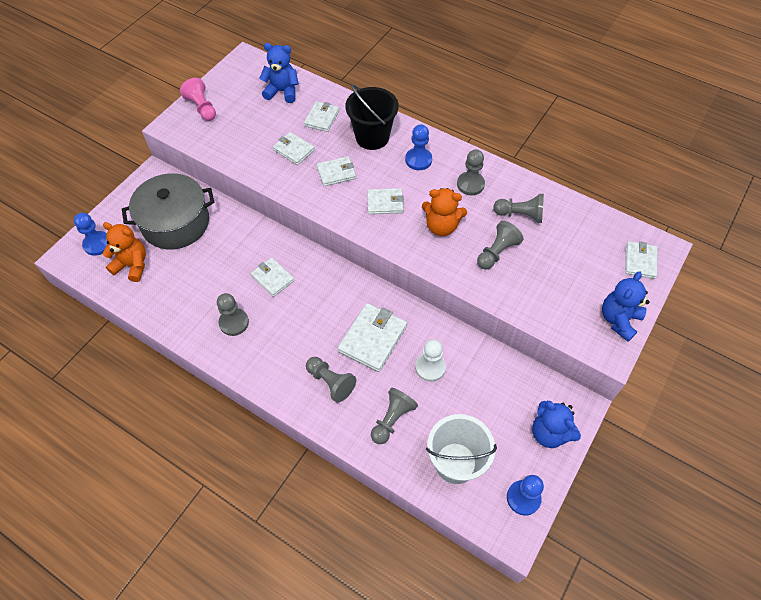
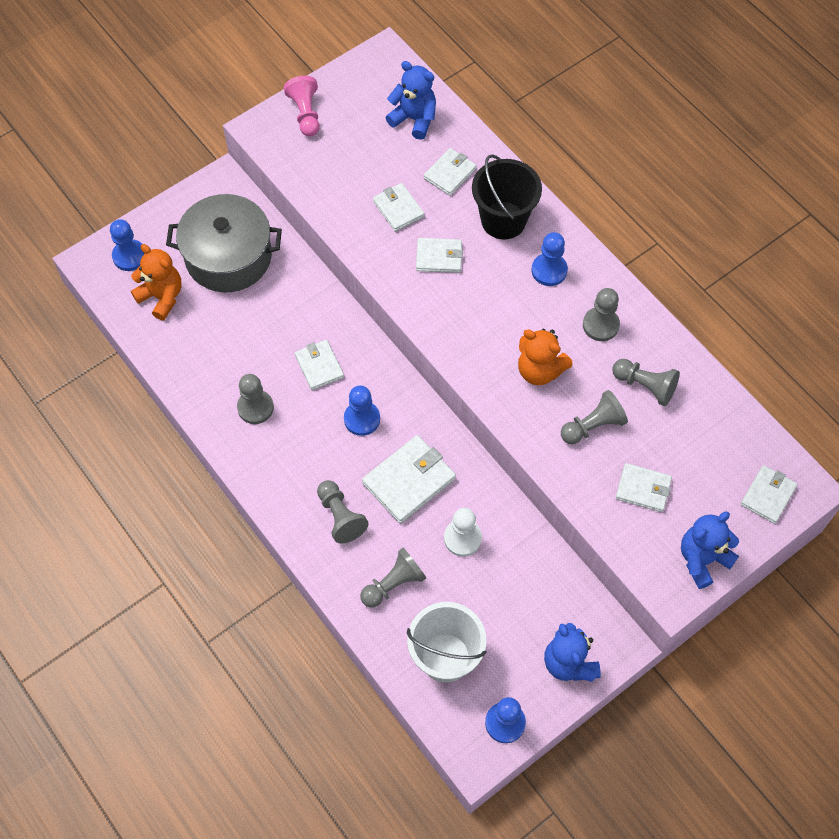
camera: 20 degrees right, 5 degrees up
white wallet [367,188,404,214] -> white wallet moved to [615,463,672,512]
none -> blue pawn [344,386,380,436]

